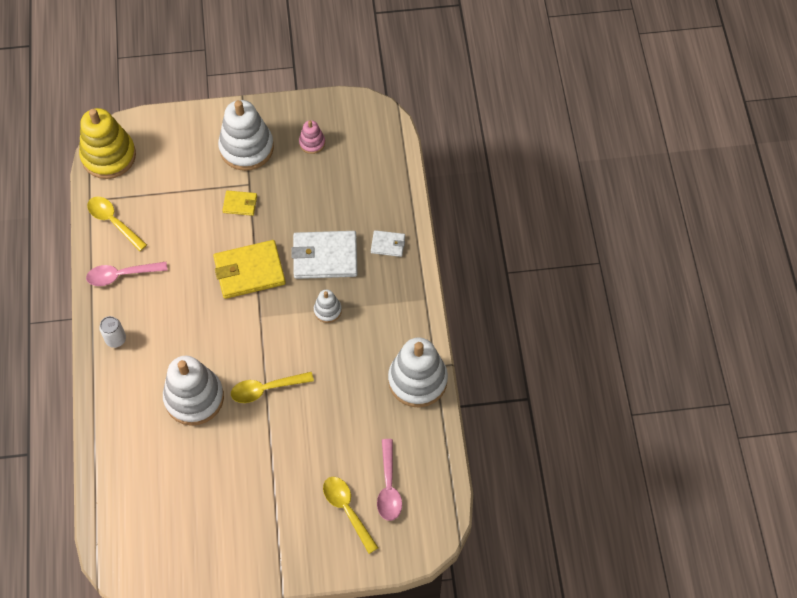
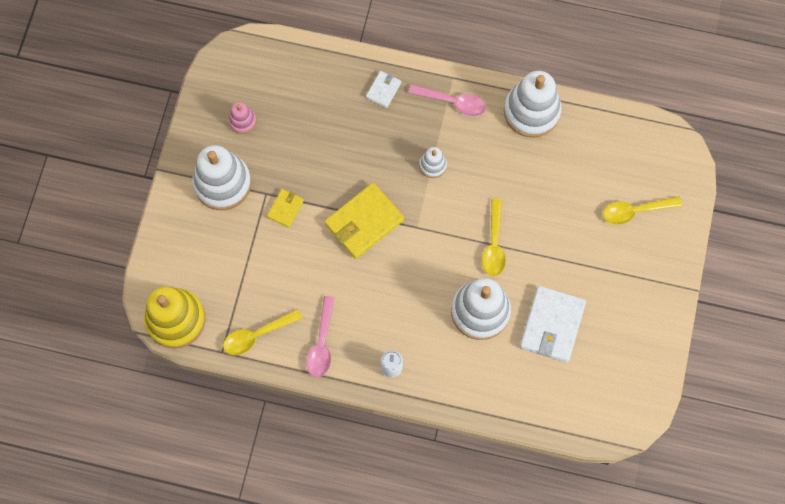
camera: 70 degrees left, 10 degrees up
yellow wallet [213,240,286,299] -> yellow wallet turned 45 degrees clockwise [324,183,404,259]
white wallet [291,231,357,279] -> white wallet moved to [520,286,586,363]
pink spoon [377,439,402,521] -> pink spoon moved to [408,84,486,116]

